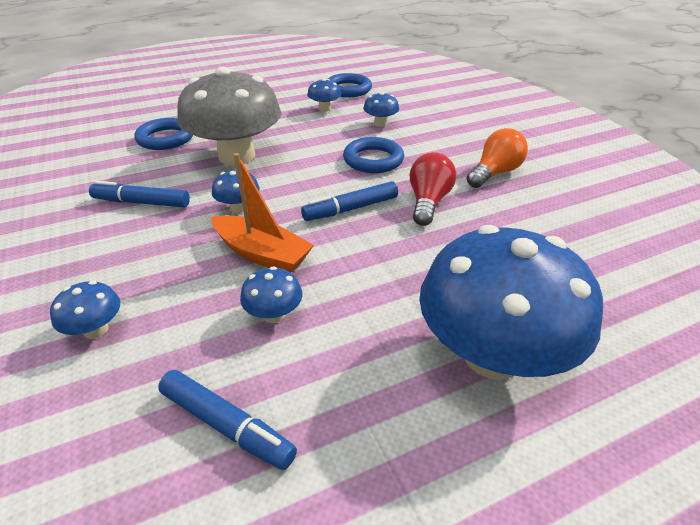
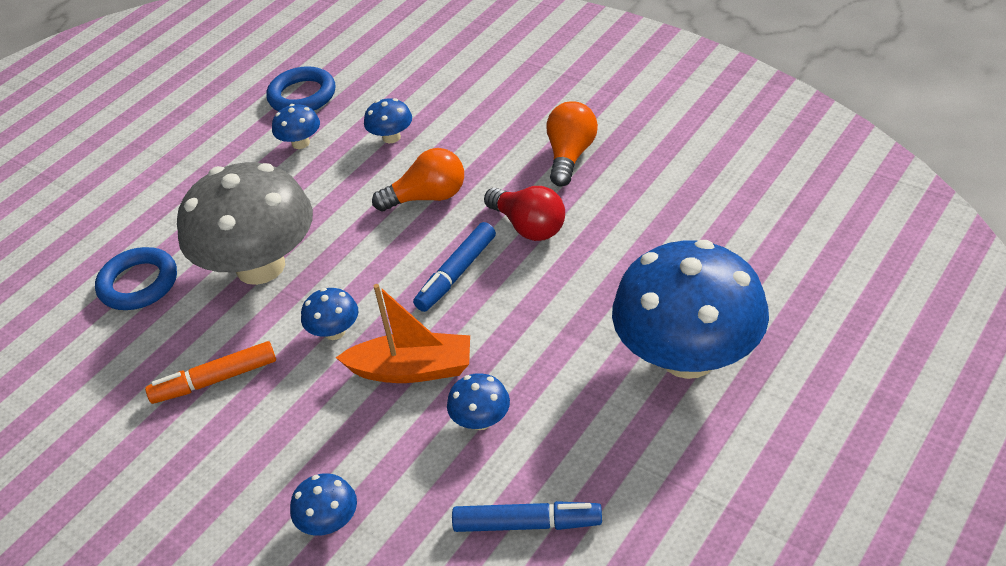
camera: 25 degrees left, 5 degrees up
blue marker [89,181,190,207] -> orange marker [145,341,276,404]
blue ring [343,137,404,173] -> orange light bulb [372,148,464,211]
red light bulb [410,152,456,226] -> red light bulb turned 150 degrees clockwise [484,186,565,241]

